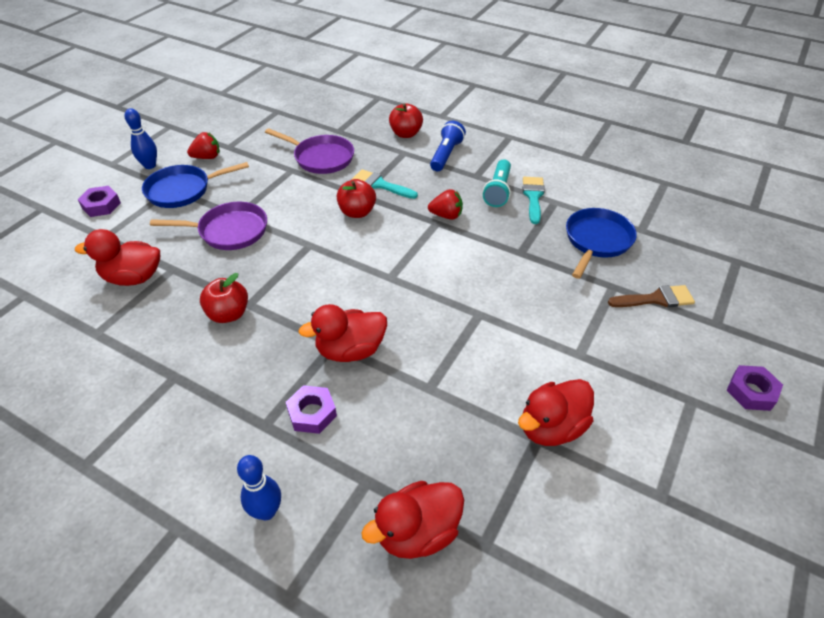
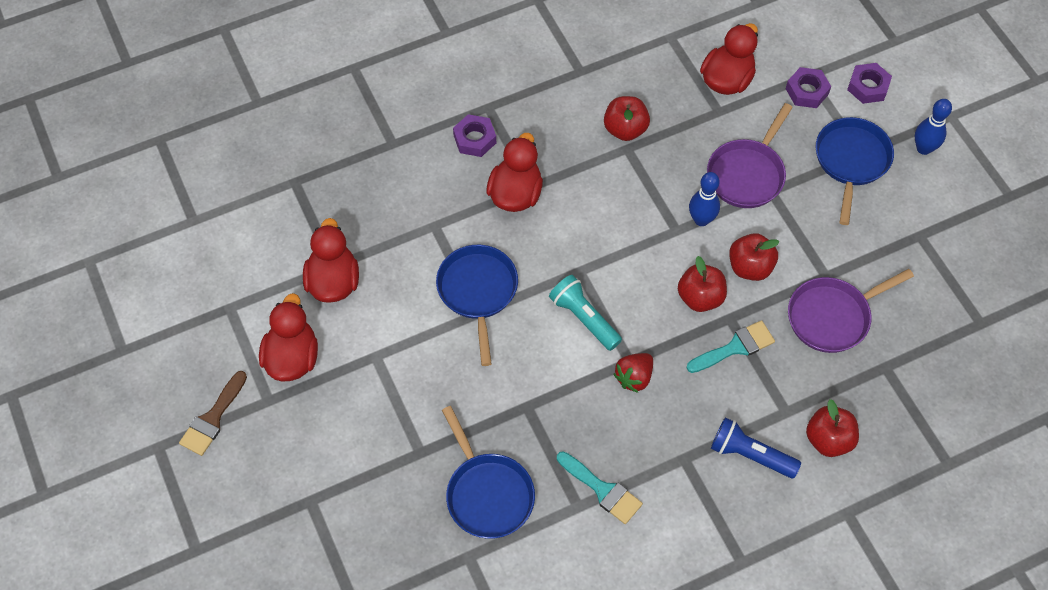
camera: 125 degrees right, 15 degrees up
red strawberry [187,132,220,159] -> none
blue bowling pin [237,455,281,520] -> blue bowling pin moved to [689,172,720,226]
red duck [361,481,464,559] -> red duck moved to [259,293,318,382]
blue flashlight [430,121,466,172] -> blue flashlight turned 150 degrees clockwise [711,417,801,478]
turquoise flashlight [483,159,511,207] -> turquoise flashlight moved to [549,275,622,351]
brown brush [608,285,695,308] -> brown brush moved to [179,371,247,456]
purple nut [726,365,783,411] -> purple nut moved to [786,67,831,108]
none -> blue pan [436,245,518,366]
none -> red apple [729,233,779,281]

